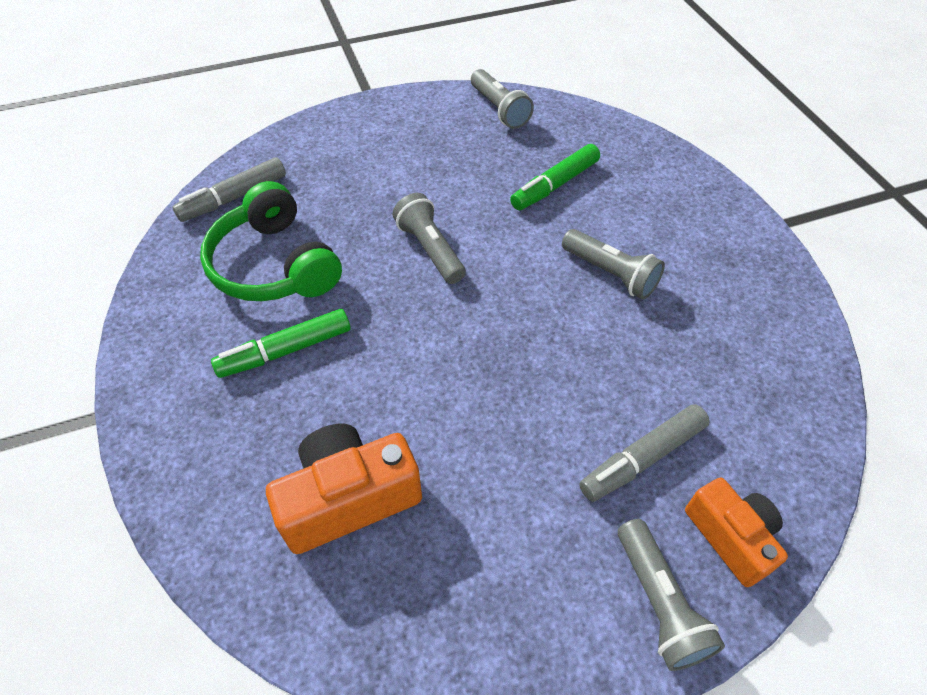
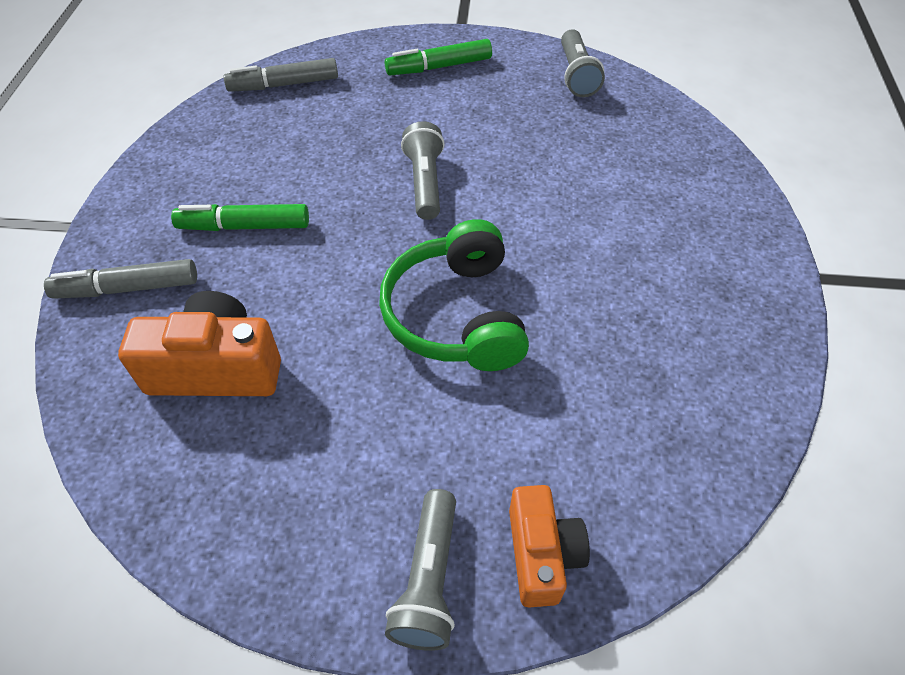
camera: 25 degrees right, 0 degrees up
green headphones [200,181,342,301] -> green headphones moved to [379,219,529,371]
green marker [510,144,600,210] -> green marker moved to [385,39,492,75]
grey flashlight [562,229,665,300] -> none
grey marker [579,404,710,502] -> grey marker moved to [44,259,197,299]

